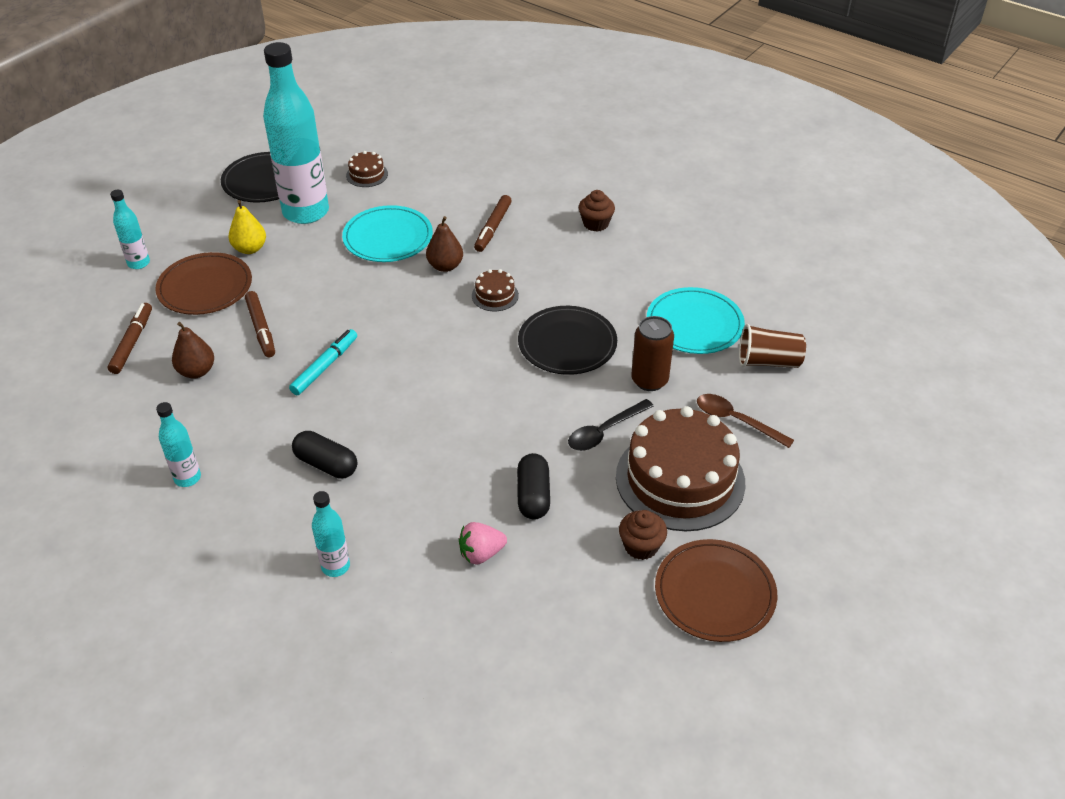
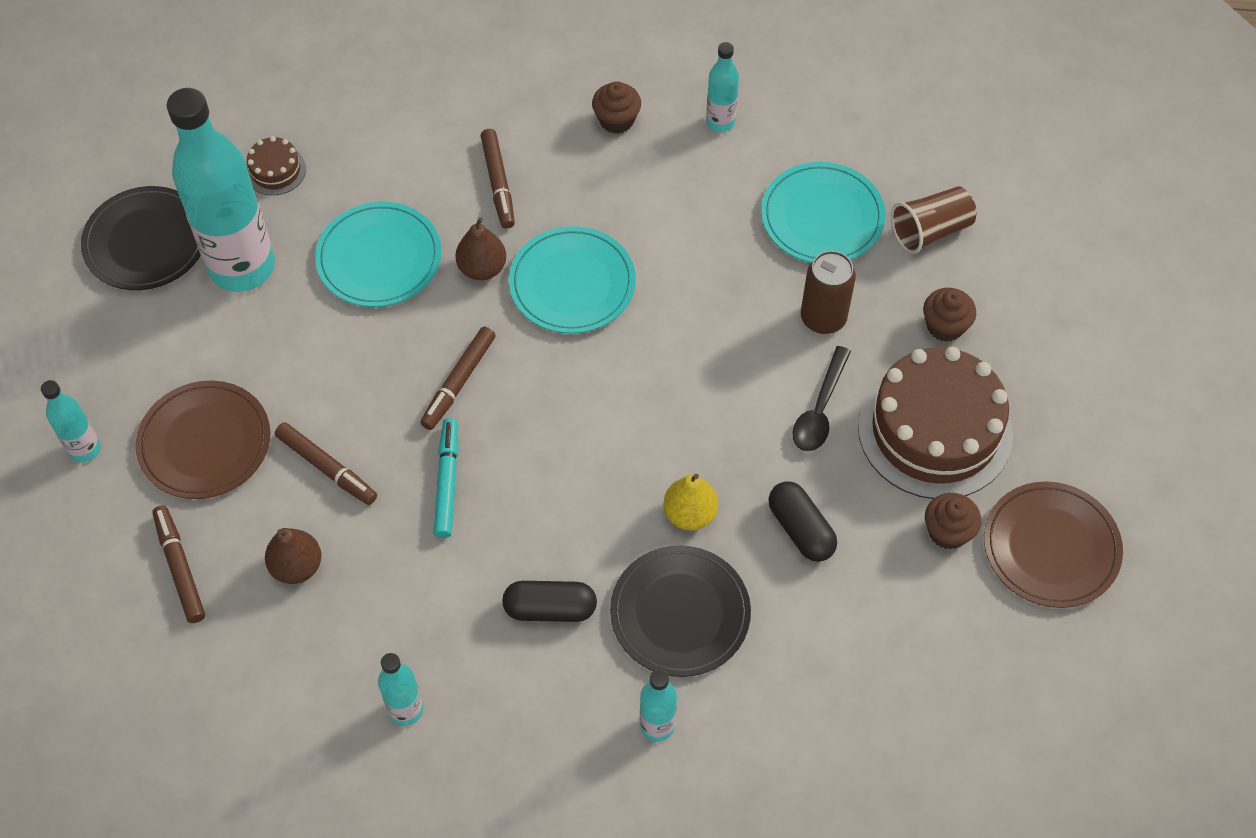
camera: 30 degrees left, 15 degrees up
yellow pear [229,200,266,254] -> yellow pear moved to [663,474,718,530]
pink strawberry [459,522,507,565] -> none
brown cake [472,269,519,311] -> turquoise plate [509,226,636,334]
black plate [518,306,617,375] -> black plate moved to [610,545,751,677]
brown spoon [697,394,794,448] -> brown cupcake [923,288,976,342]
none -> brown marker [420,327,495,430]
none -> turquoise bottle [706,42,739,132]

